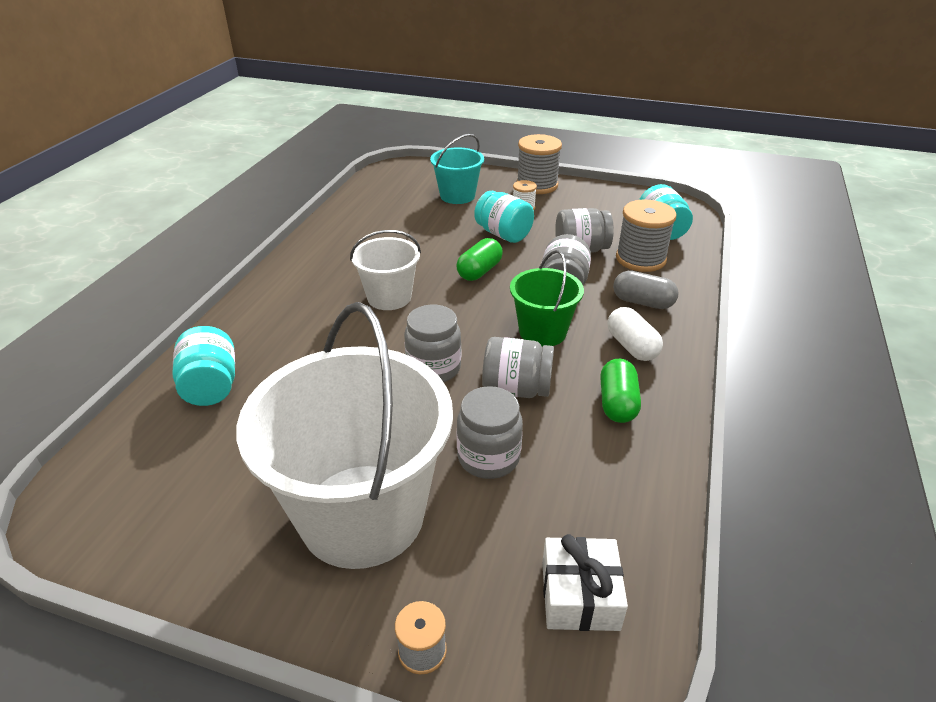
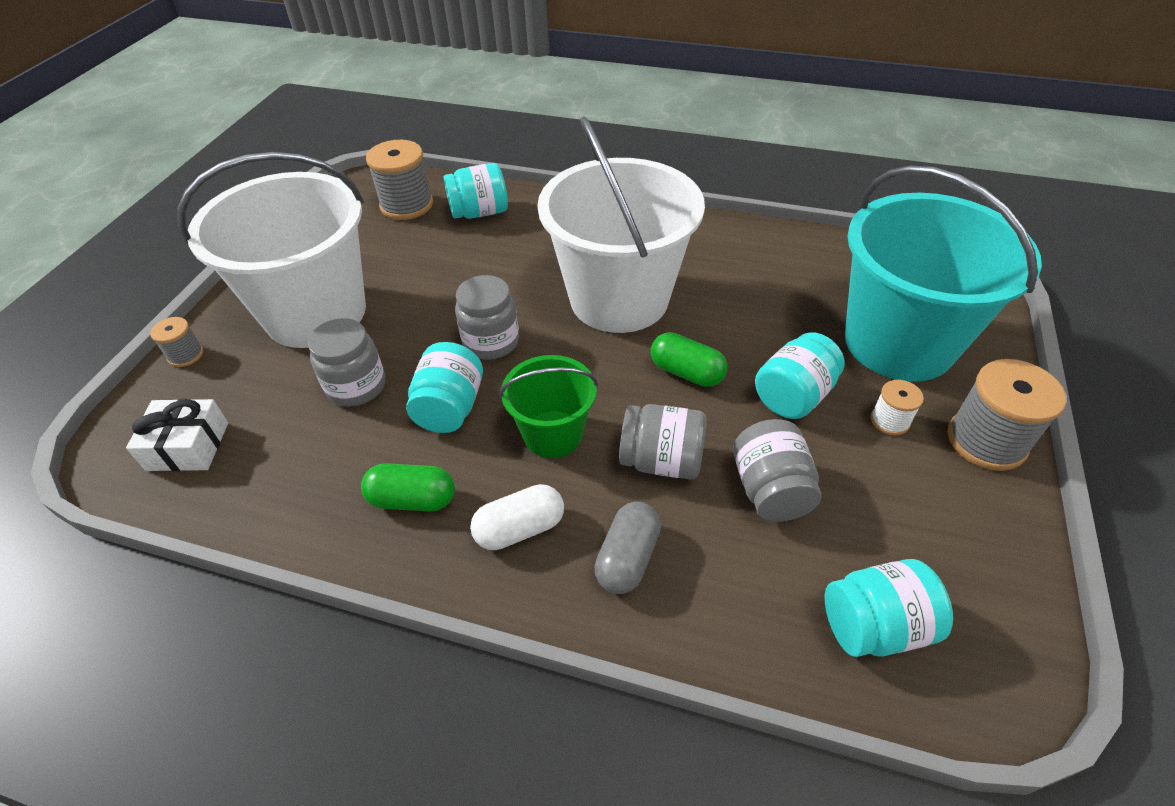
camera: 90 degrees right, 10 degrees up
white bucket [350,230,421,310] -> white bucket [537,116,705,333], size x1.96
turquoise bucket [430,134,484,204] -> turquoise bucket [845,165,1042,382], size x1.96
grey jar [482,337,554,398] -> turquoise jar [406,342,483,433]
grey spool [616,200,677,272] -> grey spool moved to [366,140,433,220]

